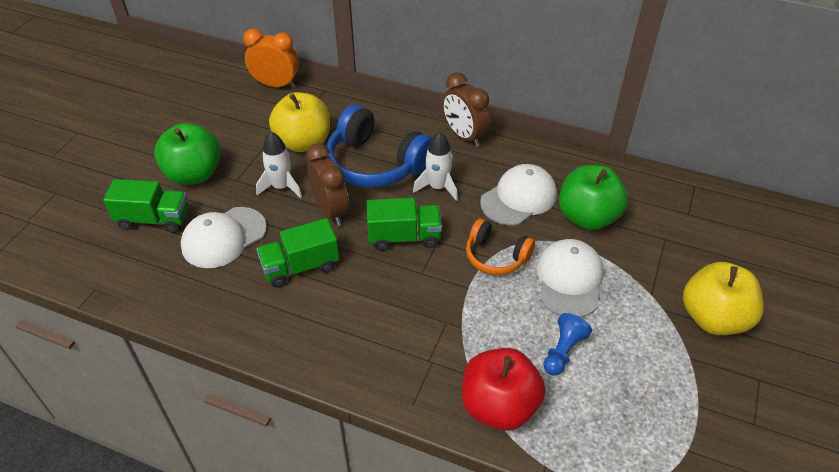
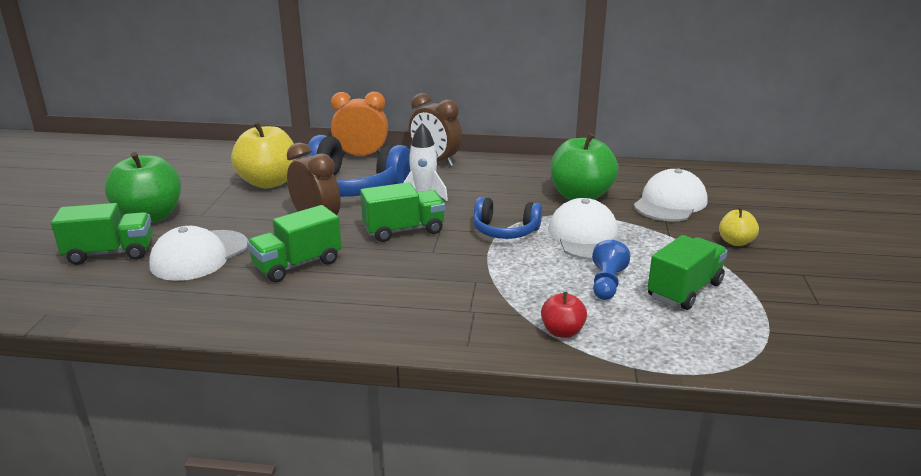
camera: 15 degrees left, 20 degrees down
orange clock [243,29,299,88] -> orange clock moved to [331,92,388,156]
white rocket [256,132,302,198] -> none
red apple [462,348,546,431] -> red apple [541,292,587,338], size x0.50
orange headphones [466,218,535,275] -> blue headphones [473,197,542,239]
white cap [480,164,557,226] -> white cap moved to [634,169,708,221]
yellow apple [683,262,764,335] -> yellow apple [719,208,759,246], size x0.50
none -> green truck [647,235,728,310]

